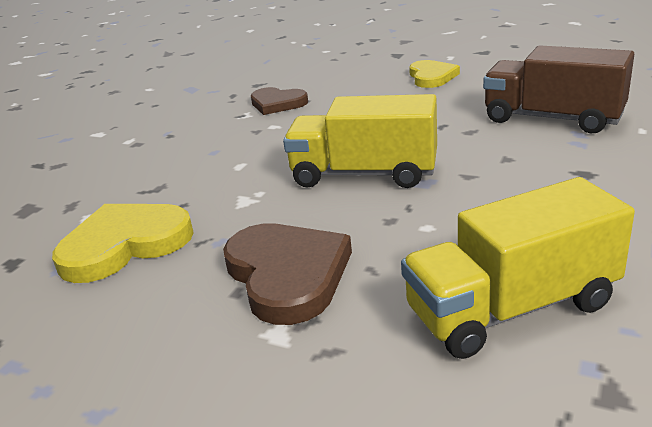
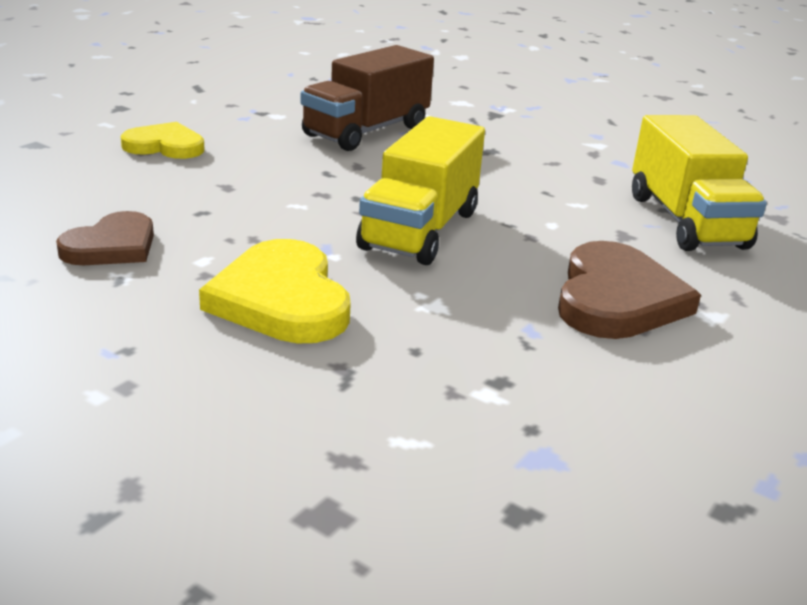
camera: 85 degrees left, 0 degrees up
yellow heart [52,204,194,283] -> yellow heart moved to [199,239,351,344]
brown heart [223,224,352,325] -> brown heart turned 120 degrees clockwise [558,241,701,339]

